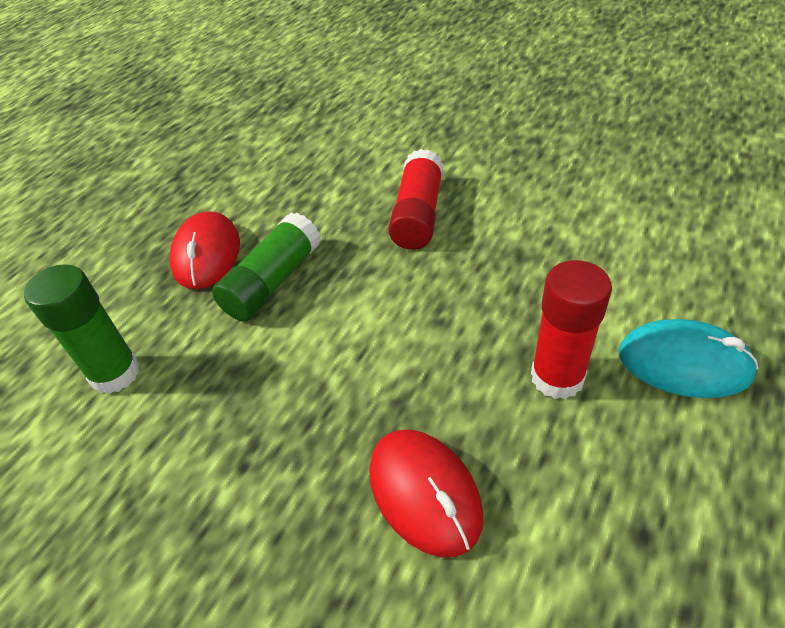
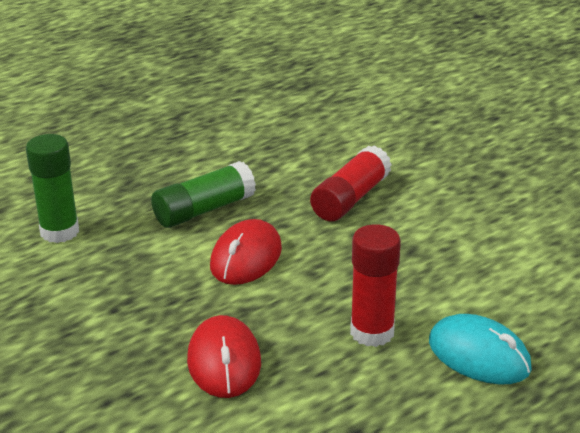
camera: 20 degrees right, 15 degrees down
red mouse [170,211,240,289] -> red mouse moved to [210,219,282,285]

